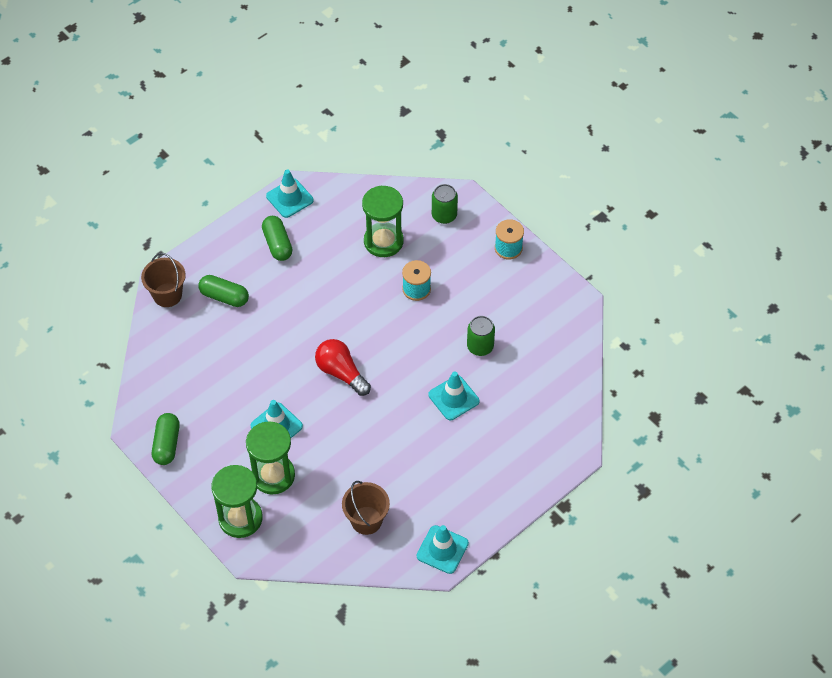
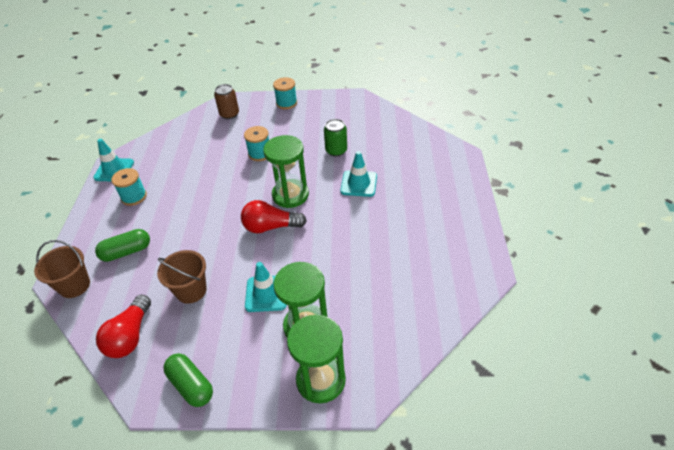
camera: 45 degrees left, 10 degrees down
green capsule [262,216,293,261] -> turquoise spool [111,168,147,206]
brown bucket [342,481,390,535] -> brown bucket moved to [157,250,207,304]
green hourglass [362,186,404,257] -> green hourglass moved to [263,135,309,208]
turquoise traffic cone [417,525,469,574] -> none
green can [432,184,458,224] -> brown can [214,84,239,119]
none -> red light bulb [96,295,151,358]

